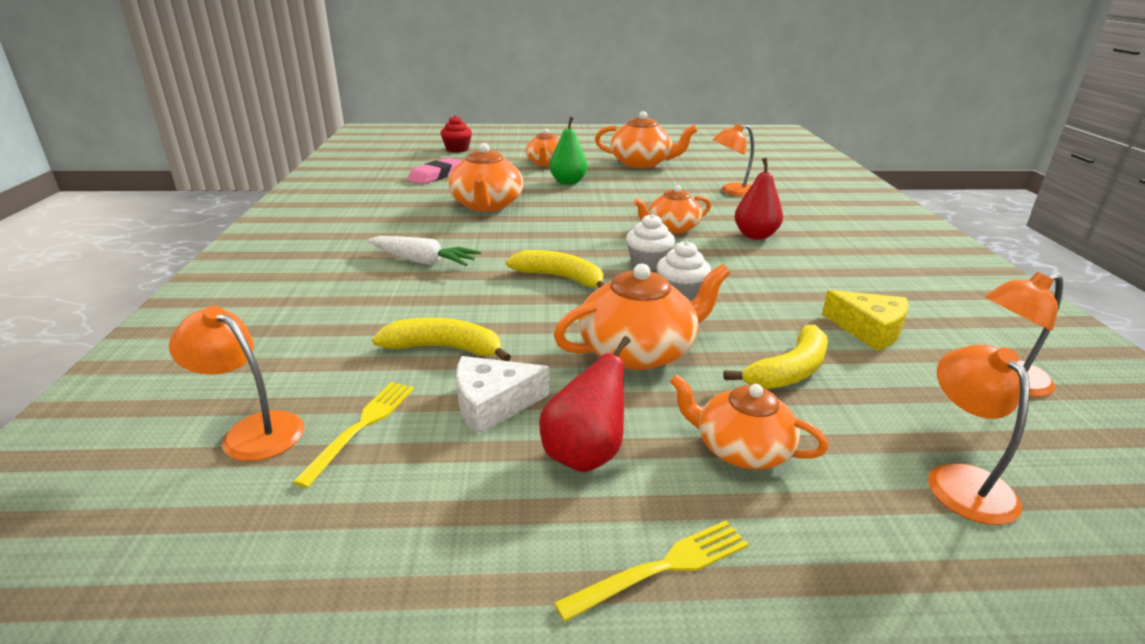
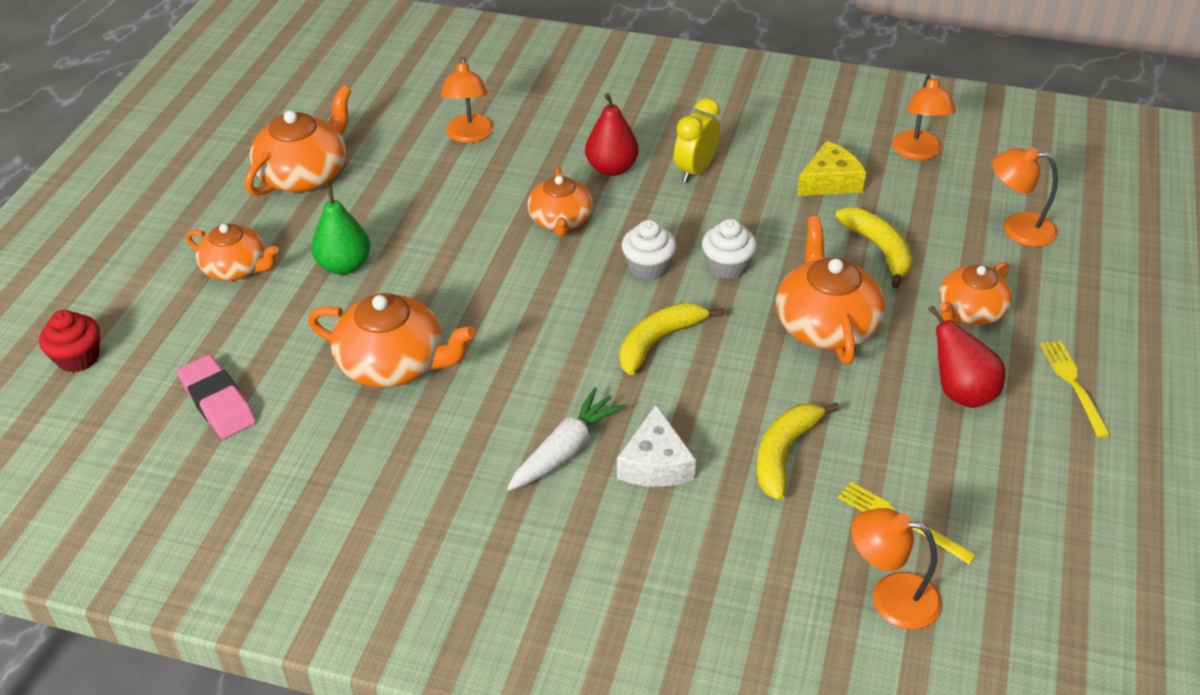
camera: 70 degrees left, 15 degrees up
orange lamp [169,306,304,461] -> orange lamp turned 60 degrees clockwise [851,508,942,630]
white cheese [456,356,550,435] -> white cheese moved to [617,405,696,487]
none -> yellow clock [674,98,720,183]

